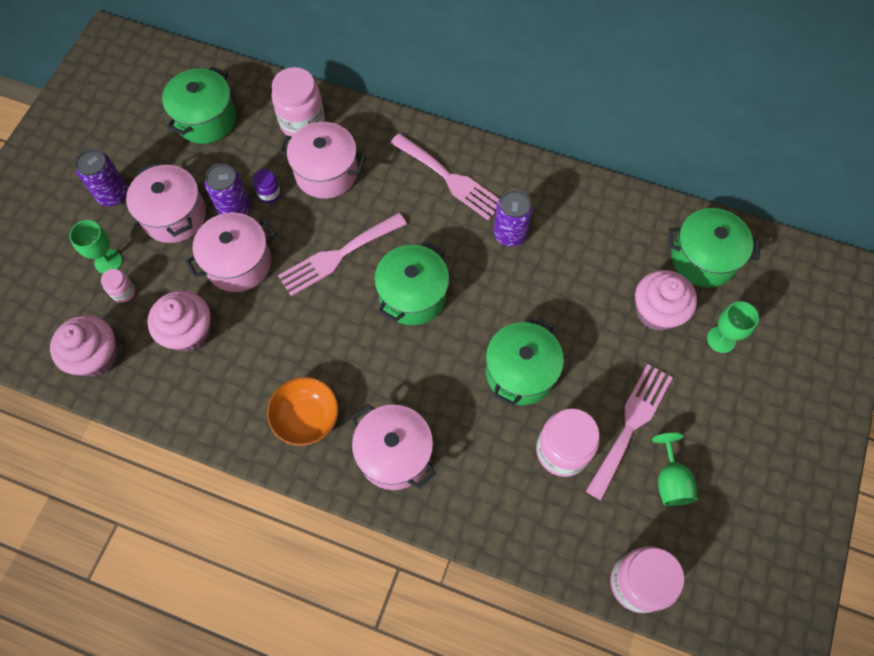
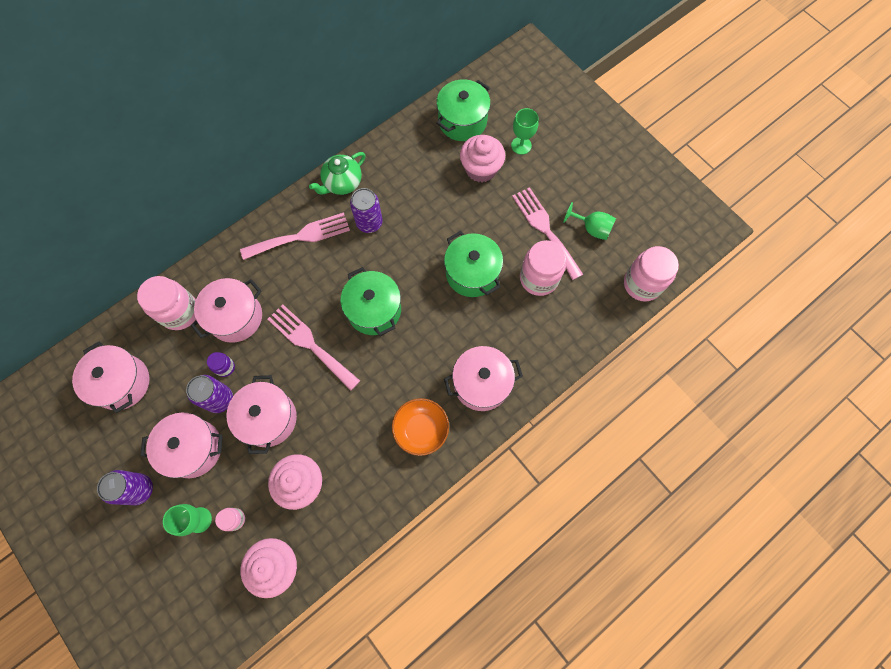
camera: 60 degrees left, 5 degrees up
green pot [162,66,236,144] -> pink pot [72,341,150,413]
pink fork [278,213,407,296] -> pink fork turned 135 degrees clockwise [267,304,360,390]
none -> green teapot [309,152,366,195]

